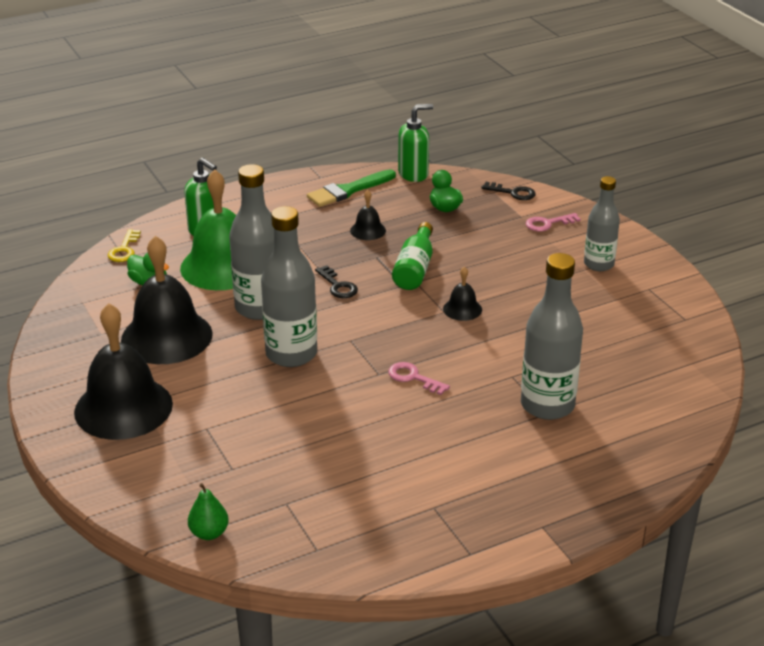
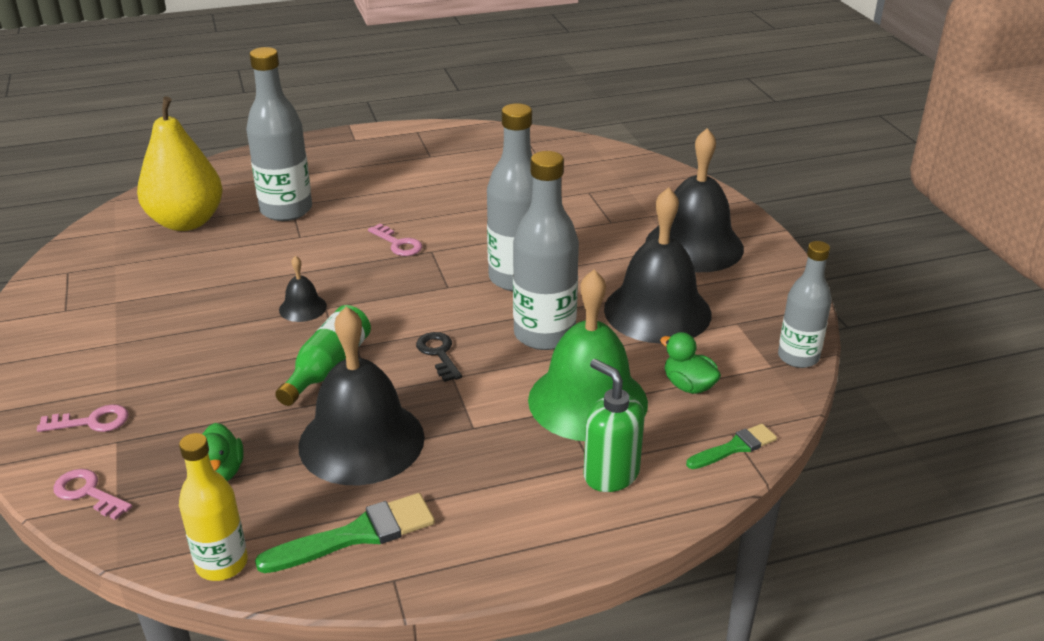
camera: 170 degrees left, 0 degrees up
yellow key [108,229,141,262] -> green brush [686,424,777,469]
green pear [188,483,229,540] -> none
black bell [350,190,386,240] -> black bell [298,307,425,485], size x2.26
green soap dispenser [398,104,433,182] -> yellow bottle [179,433,248,581]
black key [481,182,536,200] -> pink key [53,469,132,520]
grey bottle [584,176,620,271] -> grey bottle moved to [778,241,832,368]
none -> yellow pear [137,96,223,231]

